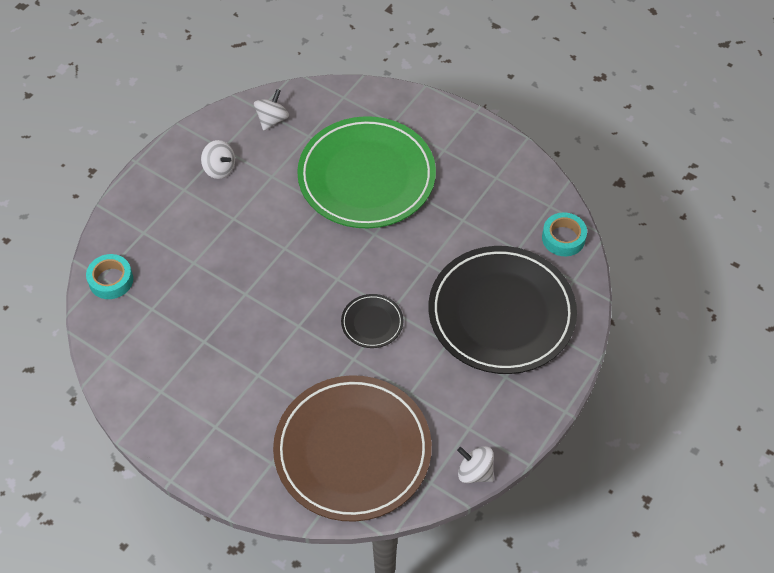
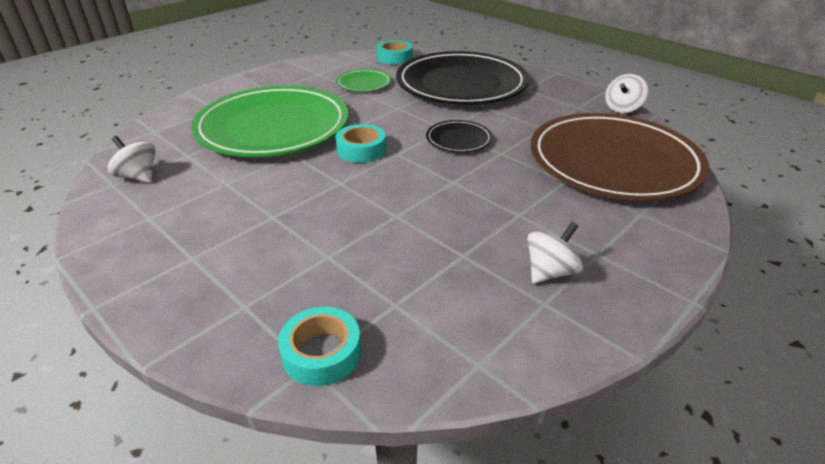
camera: 80 degrees left, 20 degrees down
white spinning top [201,140,235,179] -> white spinning top moved to [527,222,583,283]
none -> green plate [336,69,391,92]
none -> turquoise tape [336,124,386,163]

